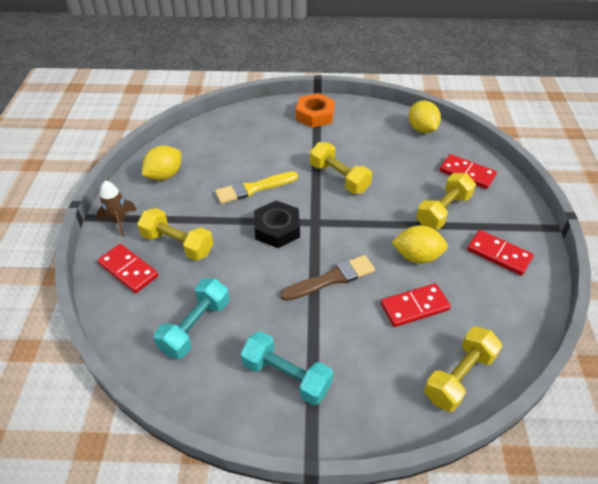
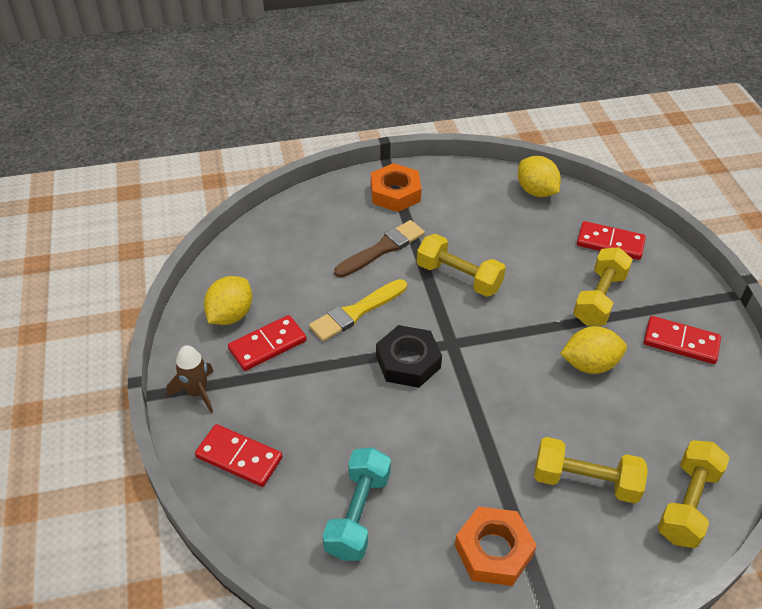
camera: 15 degrees left, 0 degrees up
yellow dumbbell [137,208,213,261] -> yellow dumbbell moved to [534,437,648,504]
turquoise dumbbell [241,331,333,405] -> orange nut [455,506,537,586]
brown brush [280,255,375,301] -> brown brush moved to [334,220,425,278]
red domino [381,283,451,327] -> red domino moved to [228,315,307,371]

